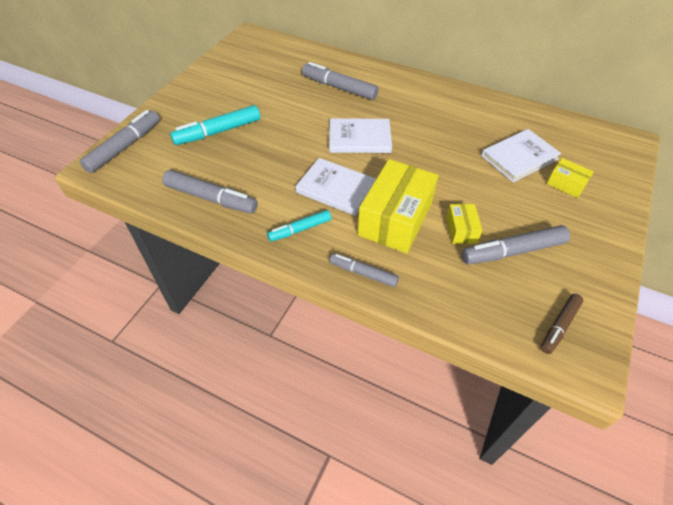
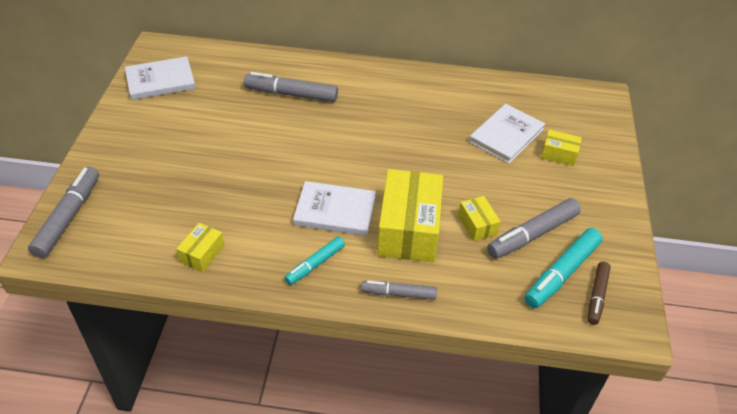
camera: 20 degrees left, 5 degrees down
grey marker [162,170,258,214] -> yellow box [176,223,224,272]
turquoise marker [170,105,260,145] -> turquoise marker moved to [525,228,603,308]
white book [329,118,392,153] -> white book moved to [125,56,196,100]

